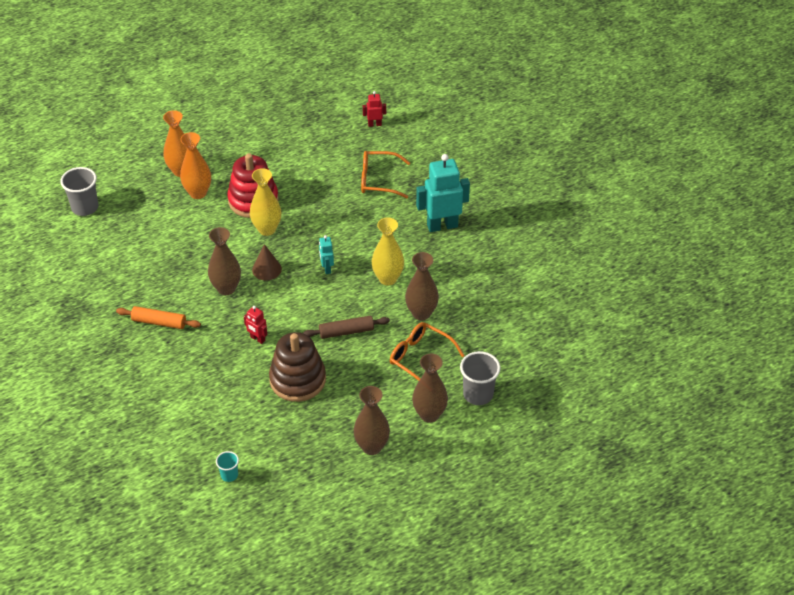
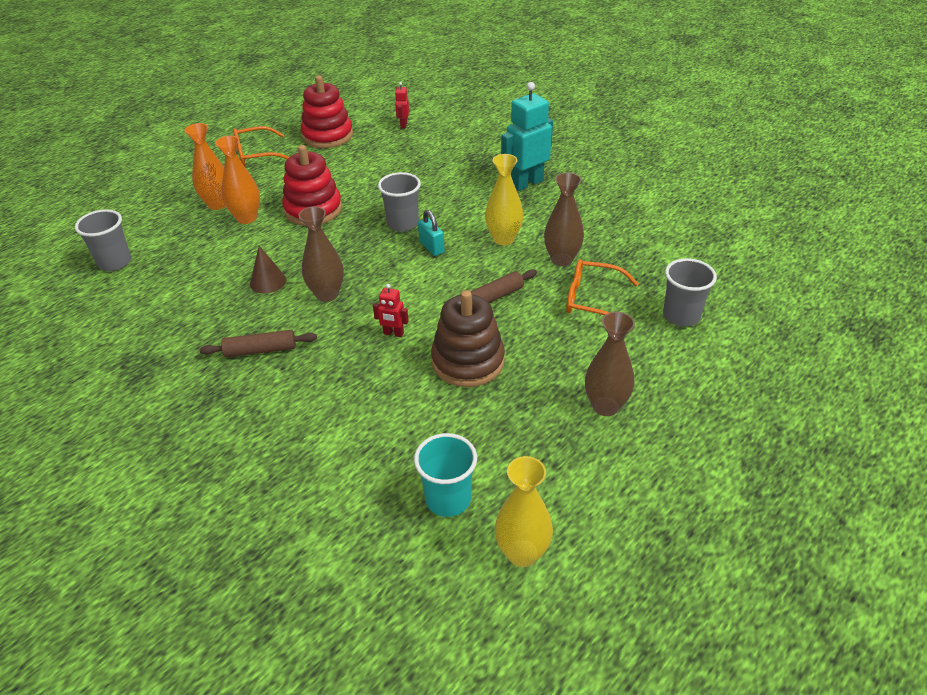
camera: 20 degrees left, 5 degrees down
orange rolling pin [116,306,201,329] -> brown rolling pin [200,330,317,357]
turquoise cup [216,451,239,482] -> turquoise cup [414,433,477,517], size x1.82
yellow vase [250,168,281,236] -> yellow vase moved to [495,456,553,567]
brown cone [252,244,282,280] -> brown cone moved to [250,246,286,293]
turquoise robot [319,235,334,274] -> turquoise padlock [418,210,445,256]
orange glasses [361,151,410,198] -> orange glasses moved to [233,126,289,166]
red robot [363,91,386,127] -> red robot turned 60 degrees counterclockwise [395,82,409,129]
brown vase [412,353,448,423] -> none
none -> red stacking toy [301,75,353,148]
none -> grey cup [378,172,421,232]

